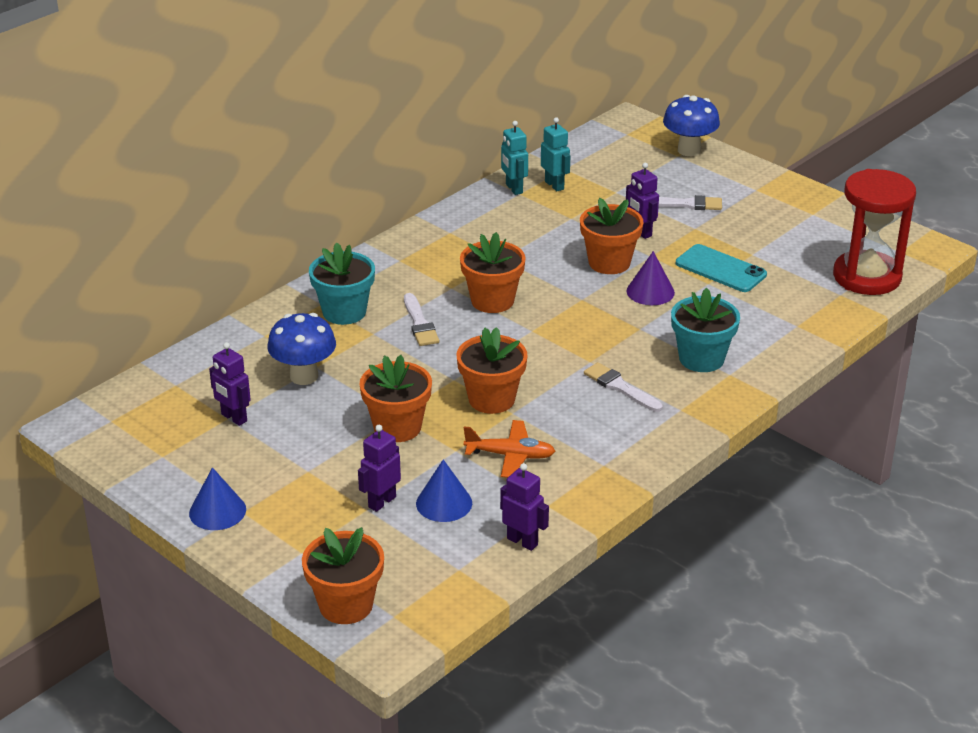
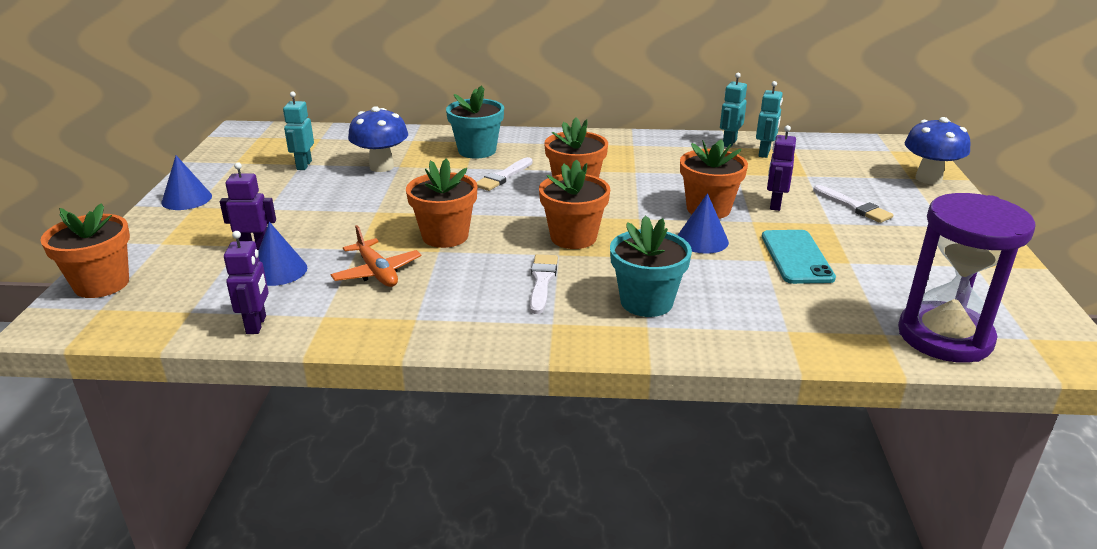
camera: 50 degrees right, 5 degrees down
purple robot [209,342,251,426] -> turquoise robot [283,91,314,170]
orange flower pot [359,355,432,442] -> orange flower pot moved to [539,159,610,249]
purple cone [627,251,675,305] -> blue cone [678,193,729,254]
red hourglass [833,169,916,295] -> purple hourglass [898,193,1036,363]

